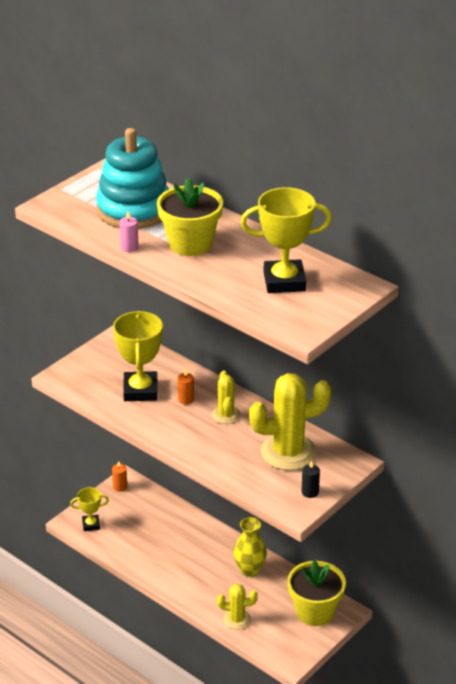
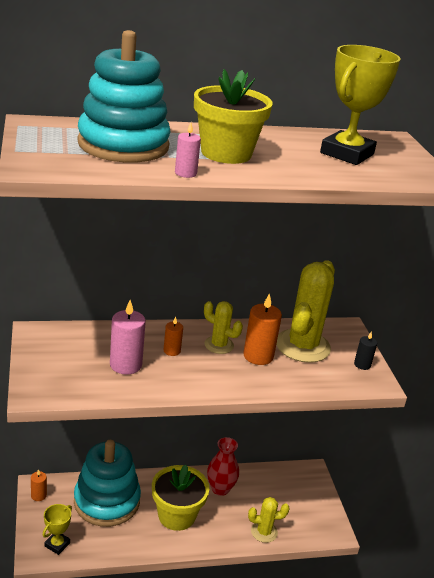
camera: 55 degrees left, 5 degrees down
yellow trophy [113,311,163,401] -> pink candle [110,300,146,375]
yellow cactus [217,584,258,630] -> yellow cactus turned 45 degrees clockwise [248,497,290,543]
yellow vase [233,517,267,577] -> red vase [207,437,239,496]
yellow flower pot [287,560,346,626] -> yellow flower pot moved to [152,465,209,531]
none -> turquoise stacking toy [74,440,141,527]
none -> orange candle [243,293,282,365]

